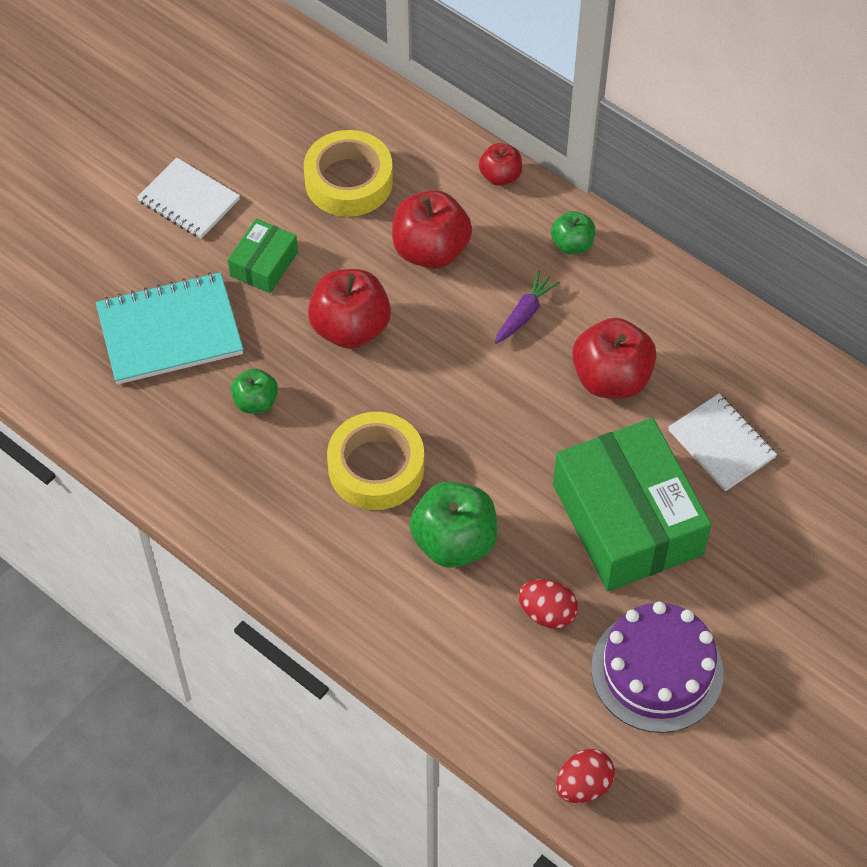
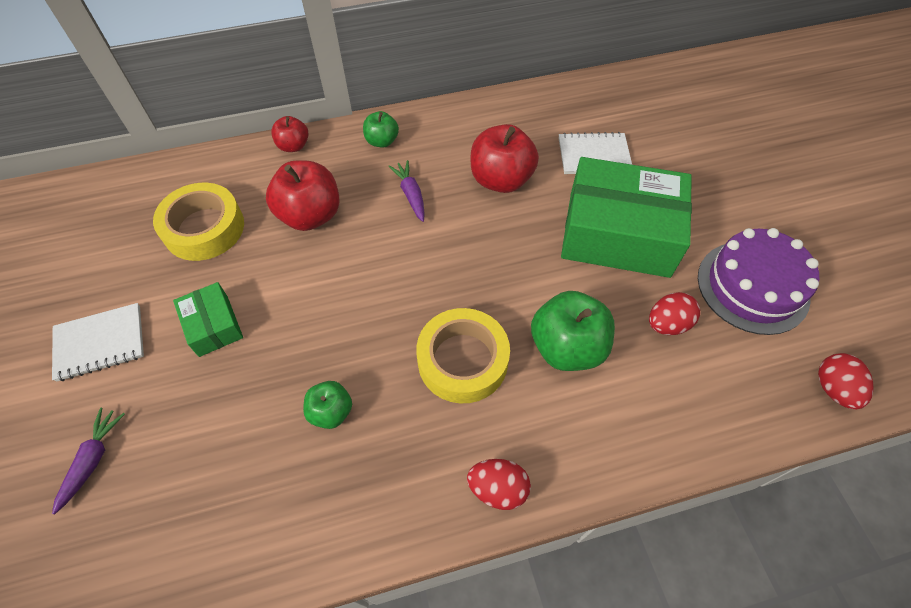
camera: 55 degrees left, 0 degrees up
turquoise notebook [96,272,243,384] -> none
red apple [308,269,391,349] -> none
none -> purple carrot [52,408,125,515]
none -> red egg [467,459,531,510]

